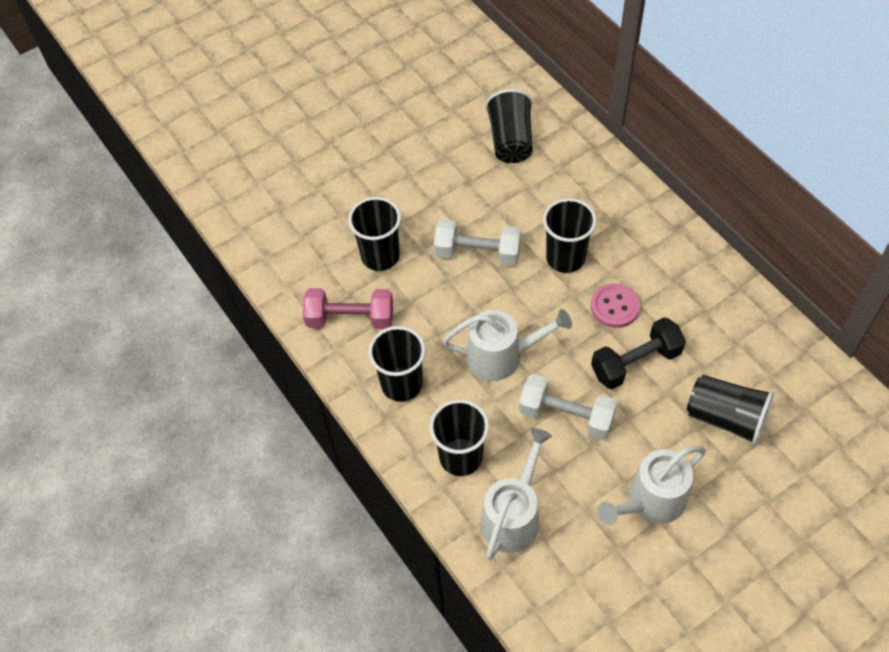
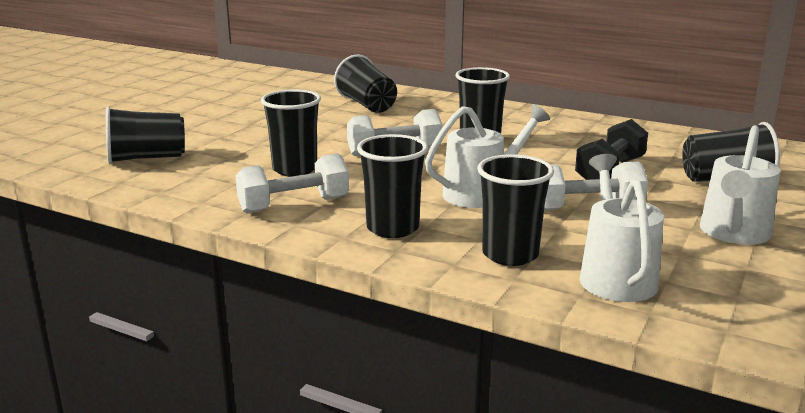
camera: 30 degrees left, 35 degrees down
pink dumbbell [303,288,393,329] -> white dumbbell [235,153,349,214]
pink button [591,283,640,328] -> none
none -> black cup [106,107,185,164]

